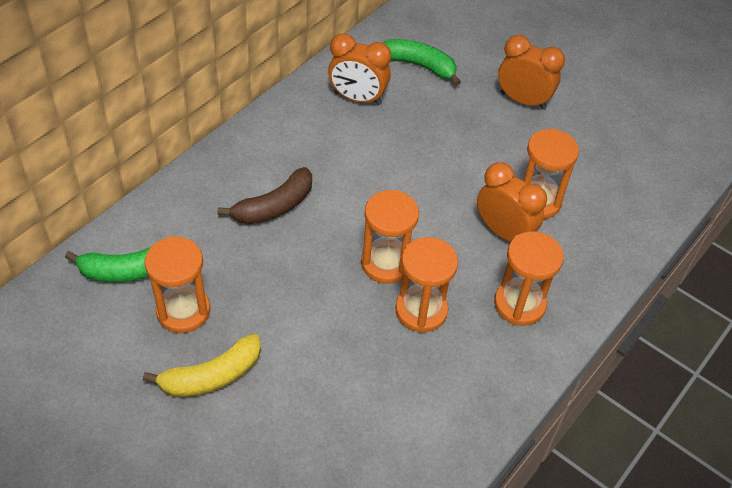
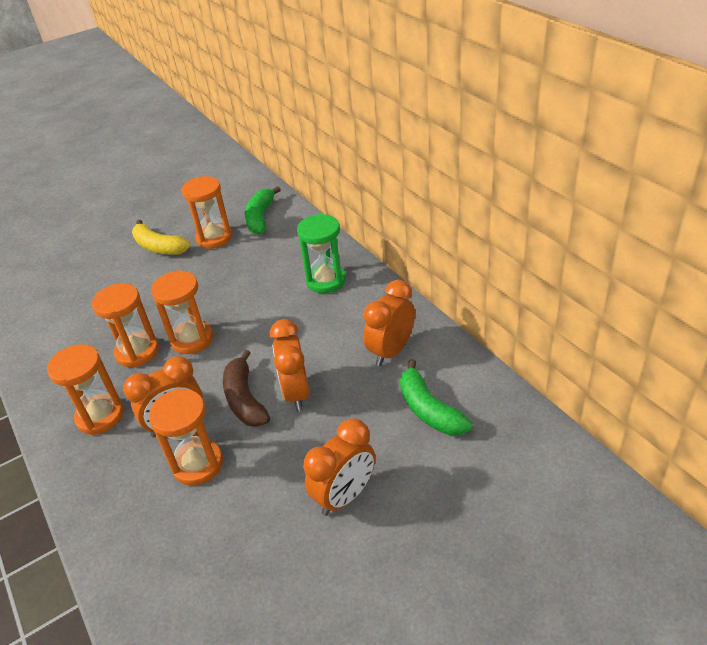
camera: 115 degrees right, 10 degrees down
yellow banana [143,334,261,397] -> yellow banana turned 45 degrees counterclockwise [132,220,191,255]
brown banana [218,167,312,225] -> brown banana moved to [223,350,270,427]
green banana [382,39,461,86] -> green banana turned 105 degrees clockwise [400,359,473,435]
none -> orange clock [270,319,310,411]
none -> green hourglass [297,214,346,293]

